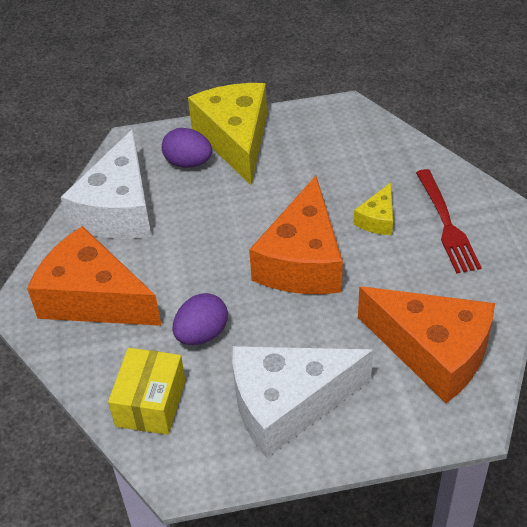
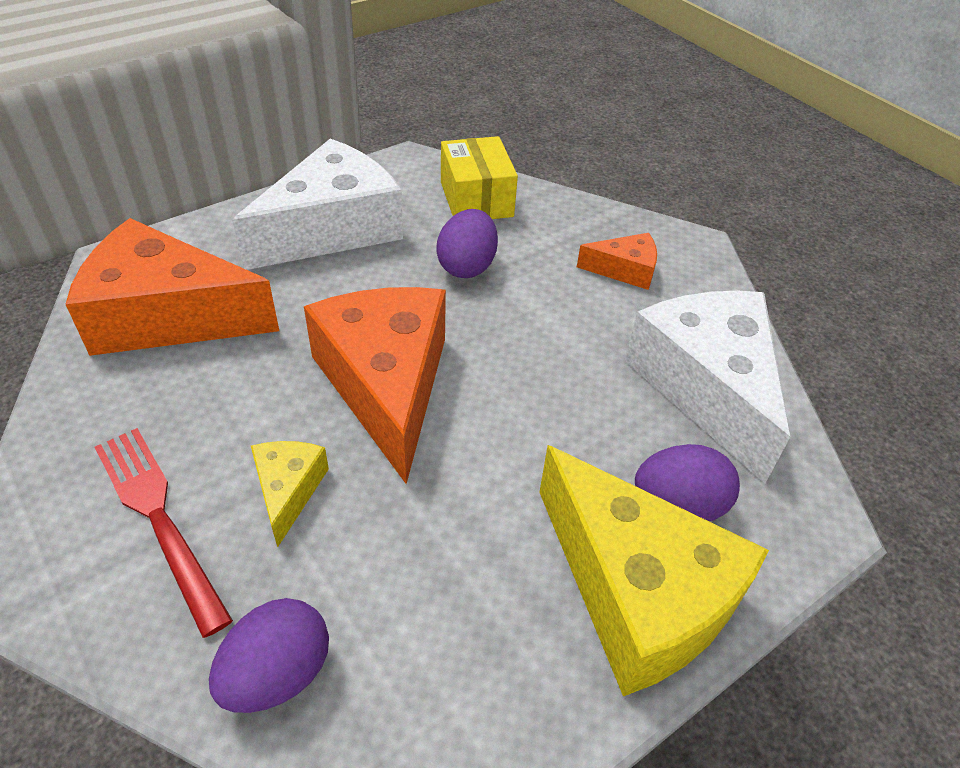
camera: 150 degrees right, 0 degrees up
orange cheese [27,226,162,326] -> orange cheese [577,233,657,290], size x0.47
none -> purple egg [209,598,329,713]

